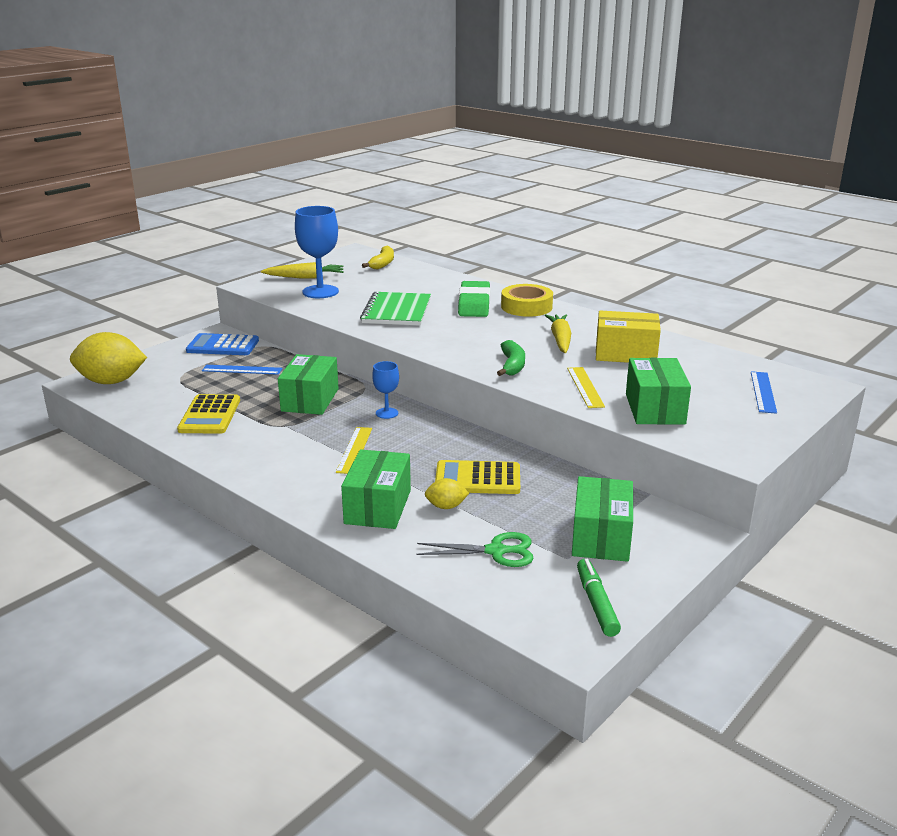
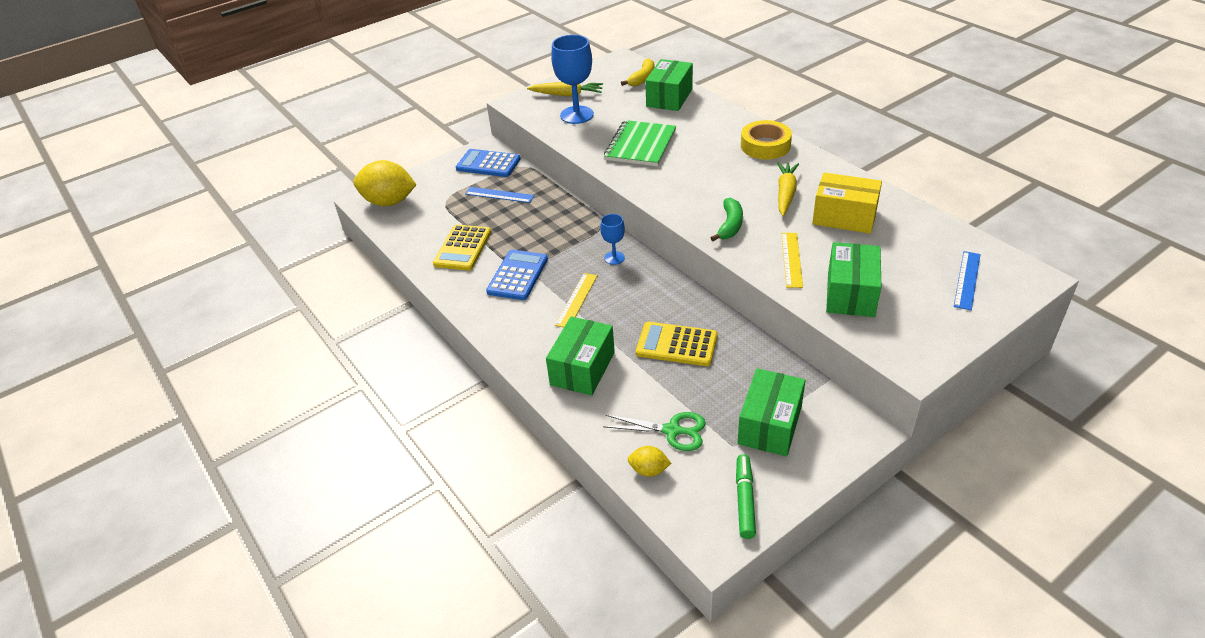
camera: 15 degrees right, 15 degrees up
green box [278,354,339,415] -> green box moved to [645,59,693,111]
yellow lemon [425,478,469,509] -> yellow lemon moved to [628,446,671,477]
green eraser [458,281,490,317] -> none
none -> blue calculator [486,250,548,300]

